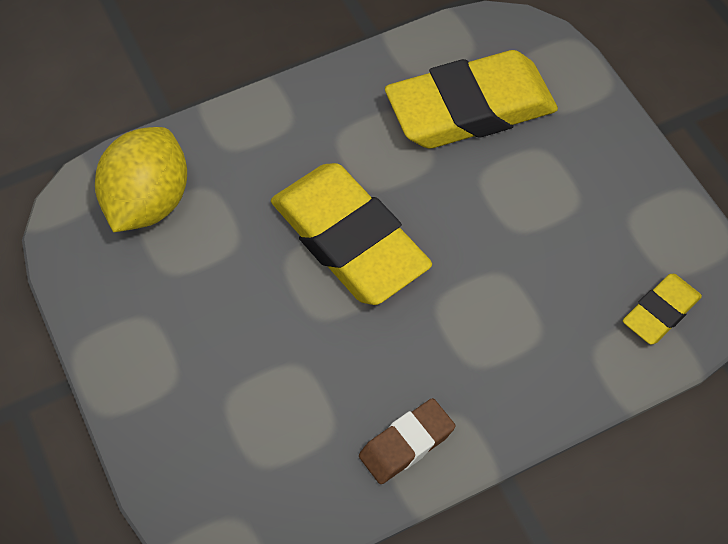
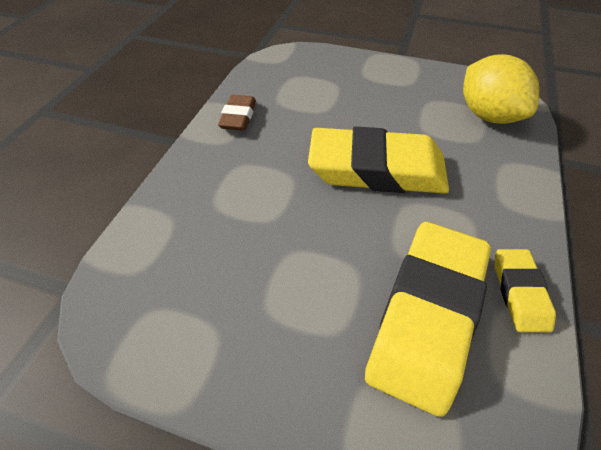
camera: 135 degrees right, 10 degrees down
yellow eraser [623,274,702,345] -> yellow eraser moved to [495,249,556,332]

